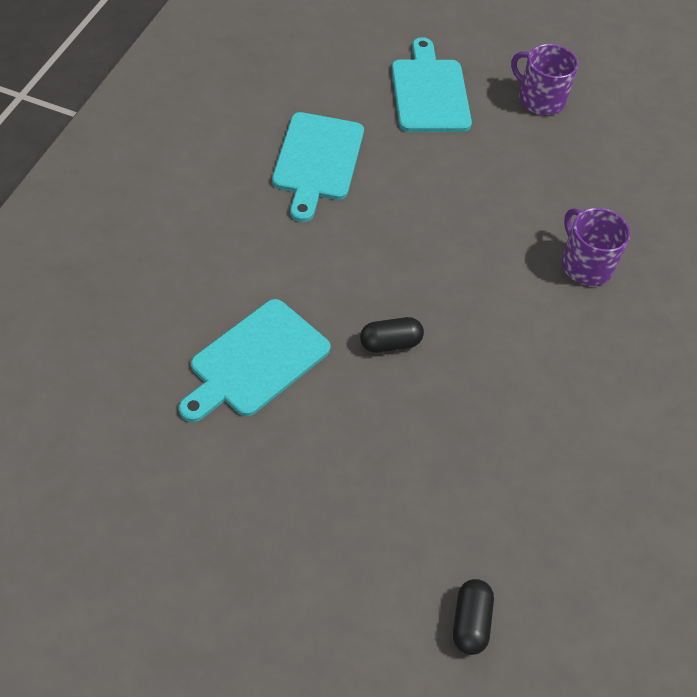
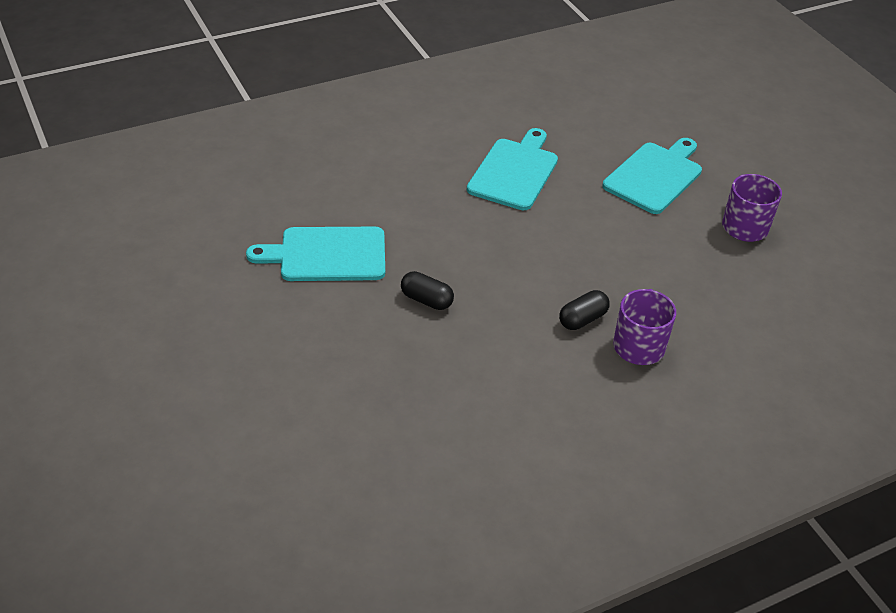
camera: 45 degrees right, 10 degrees down
turquoise cutting board [272,112,364,222] -> turquoise cutting board turned 150 degrees clockwise [467,128,558,210]
black capsule [453,579,494,655] -> black capsule moved to [559,290,610,330]

